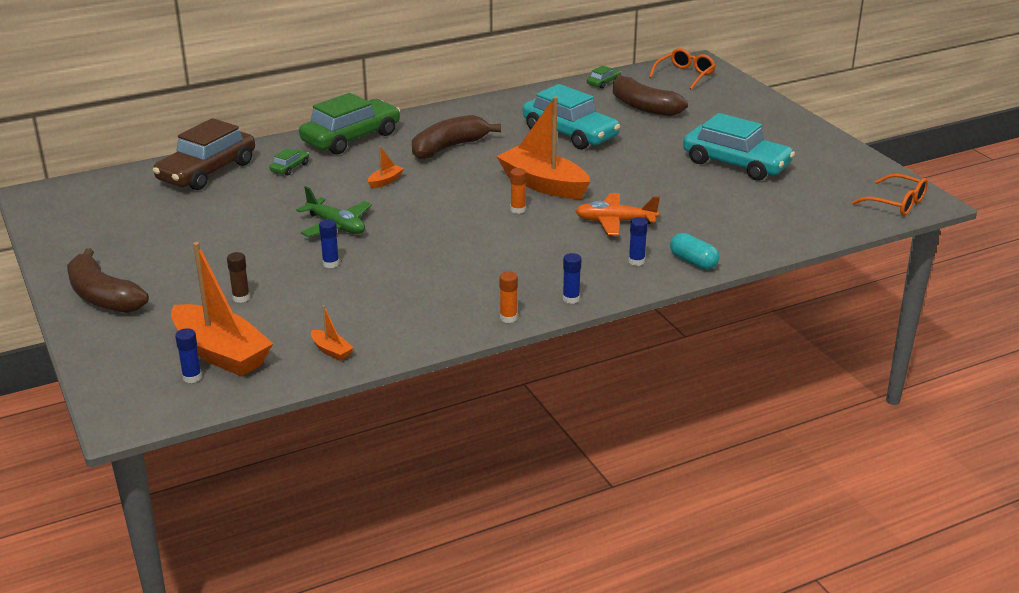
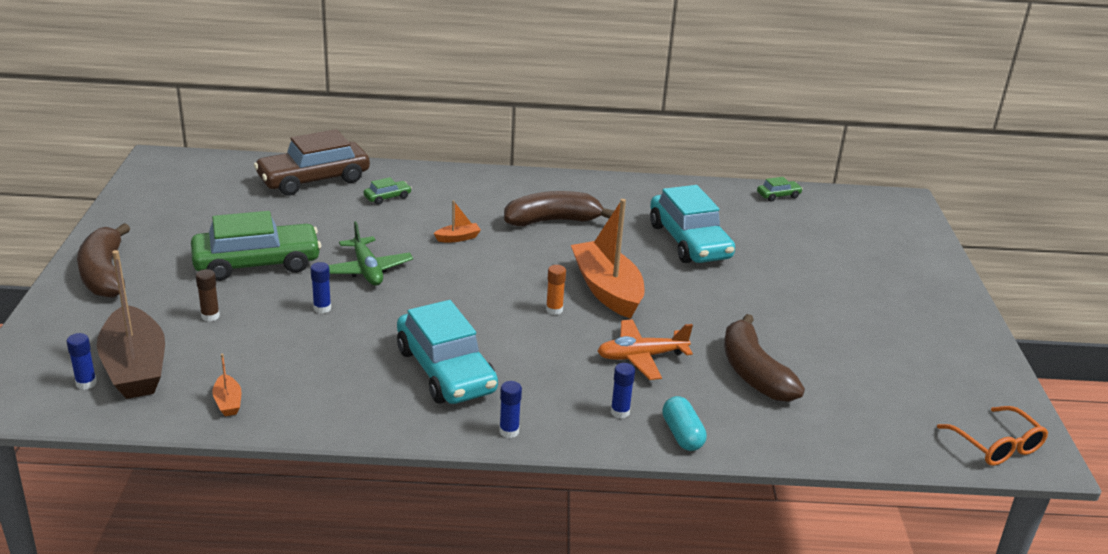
camera: 25 degrees right, 0 degrees up
orange boat [171,242,273,377] -> brown boat [97,250,165,399]
green car [299,93,400,154] -> green car moved to [191,211,321,281]
orange glue stick [499,271,518,323] -> none
orange plane [575,193,660,236] -> orange plane turned 45 degrees counterclockwise [597,319,693,380]
brown banana [613,74,688,116] -> brown banana moved to [724,314,805,402]
orange glasses [649,48,716,90] -> none
turquoise car [683,113,795,181] -> turquoise car moved to [397,300,498,404]

